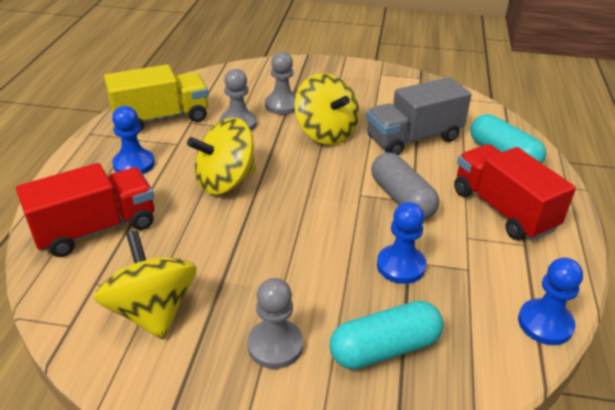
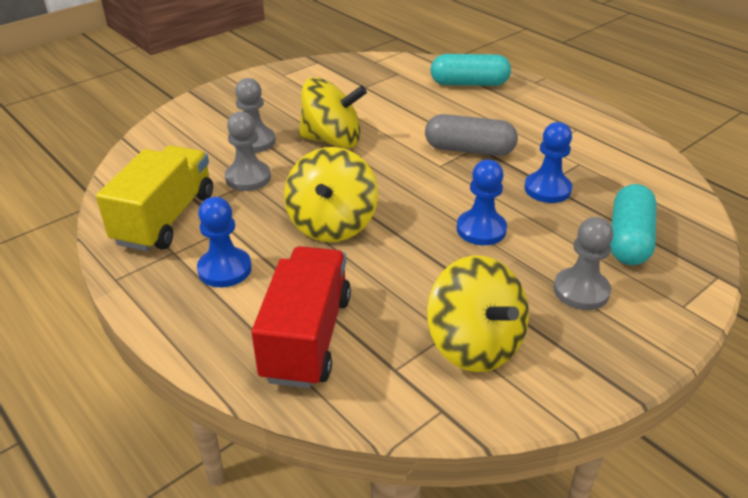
camera: 50 degrees left, 0 degrees up
yellow spinning top [94,230,197,339] -> yellow spinning top turned 135 degrees counterclockwise [427,256,529,372]
grey truck [366,77,471,155] -> none
red truck [454,144,576,241] -> none
blue pawn [518,258,583,345] -> blue pawn moved to [457,160,507,245]

